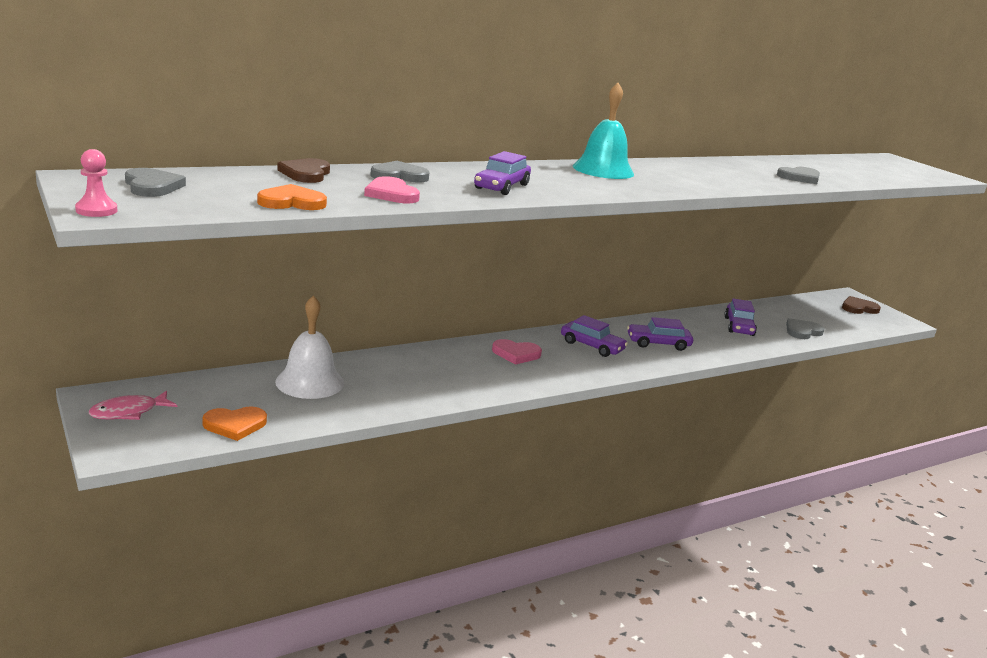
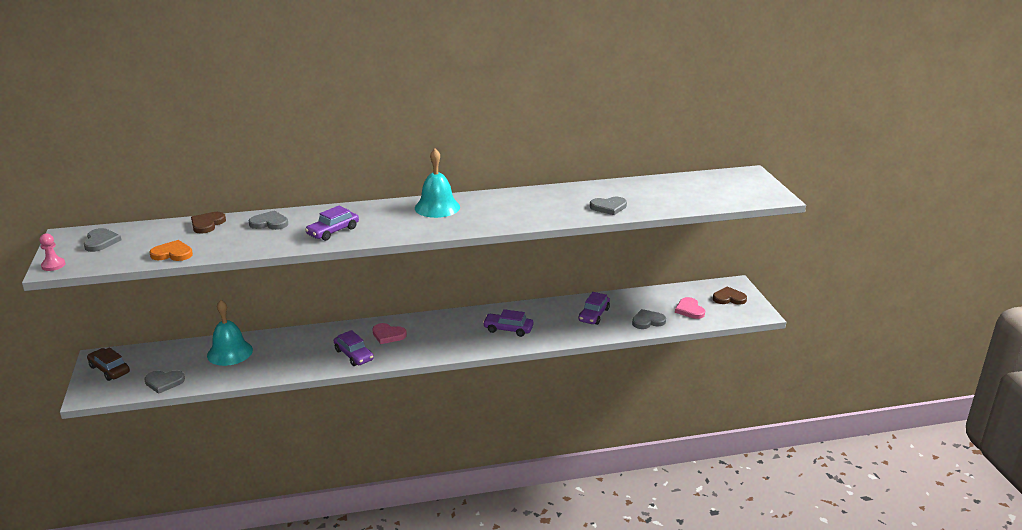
camera: 20 degrees right, 5 degrees up
pink fish [89,391,177,420] -> brown car [87,348,130,381]
orange heart [202,406,267,441] -> grey heart [144,371,185,394]
white bell [275,296,344,399] -> turquoise bell [207,300,253,366]
pink heart [364,176,420,203] -> pink heart moved to [675,297,705,319]
purple car [561,315,628,357] -> purple car moved to [334,330,374,366]

